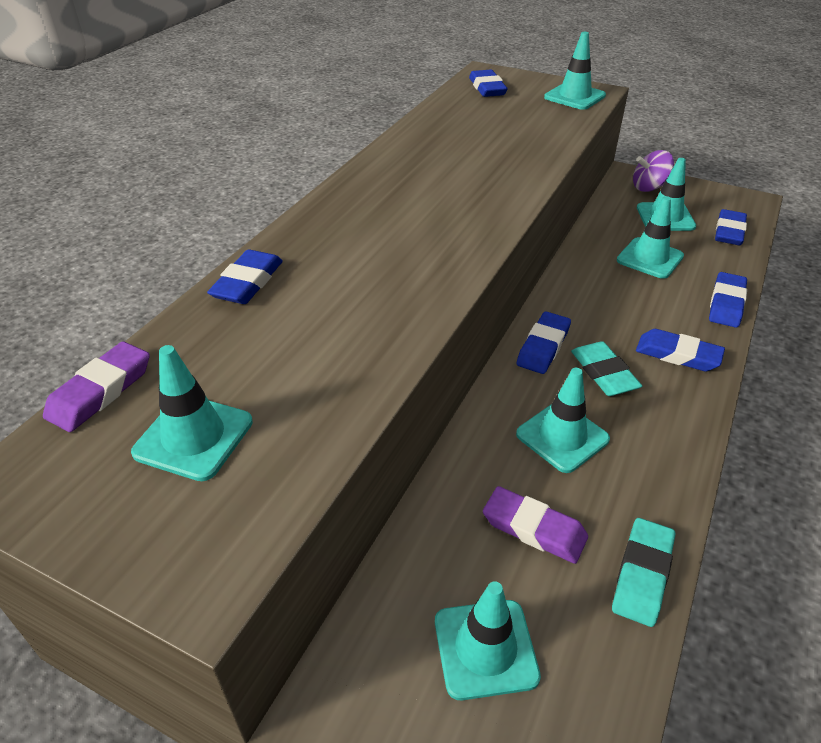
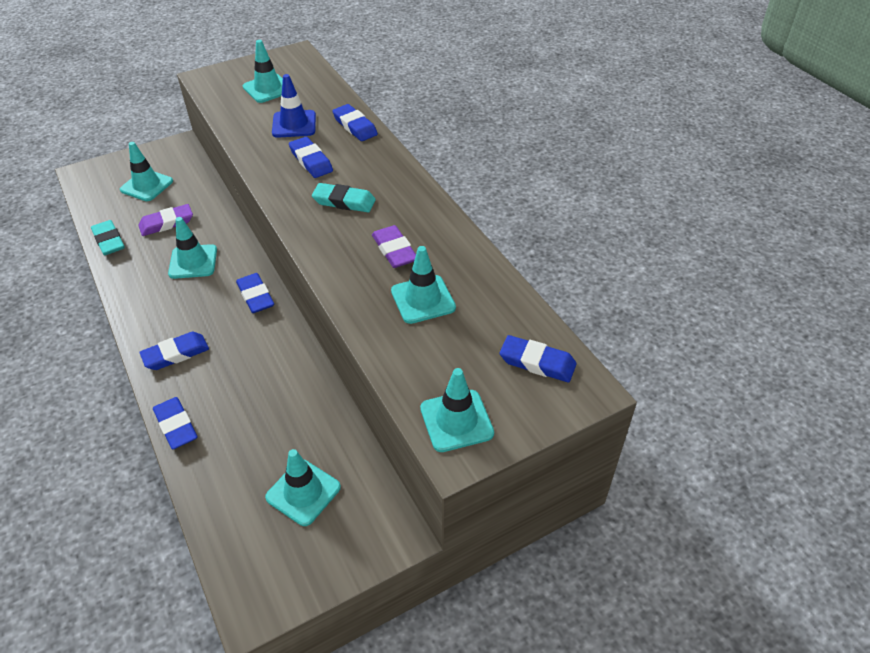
camera: 125 degrees right, 5 degrees up
purple eraser [43,341,150,432] -> purple eraser moved to [372,225,416,268]
turquoise eraser [571,341,642,396] -> turquoise eraser moved to [312,183,376,212]
turquoise traffic cone [617,196,684,279] -> turquoise traffic cone moved to [391,246,456,324]
purple spinning top [633,150,674,192] -> none
blue eraser [715,209,747,245] -> blue eraser moved to [289,137,333,178]
none -> blue traffic cone [272,74,316,138]

